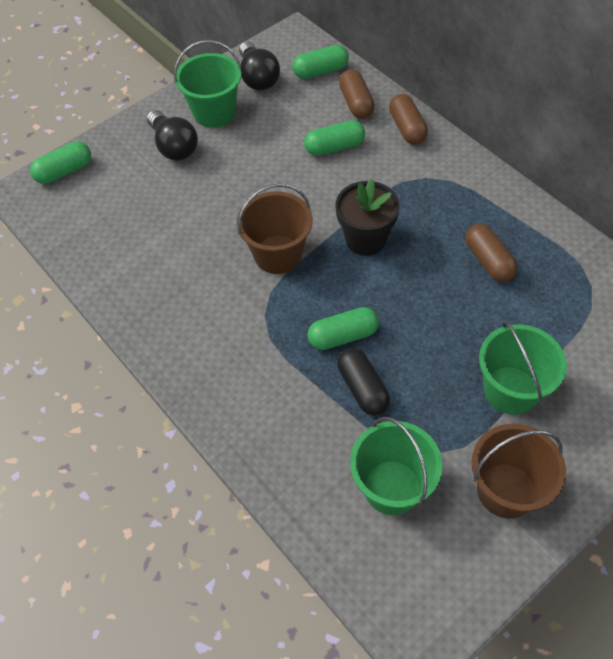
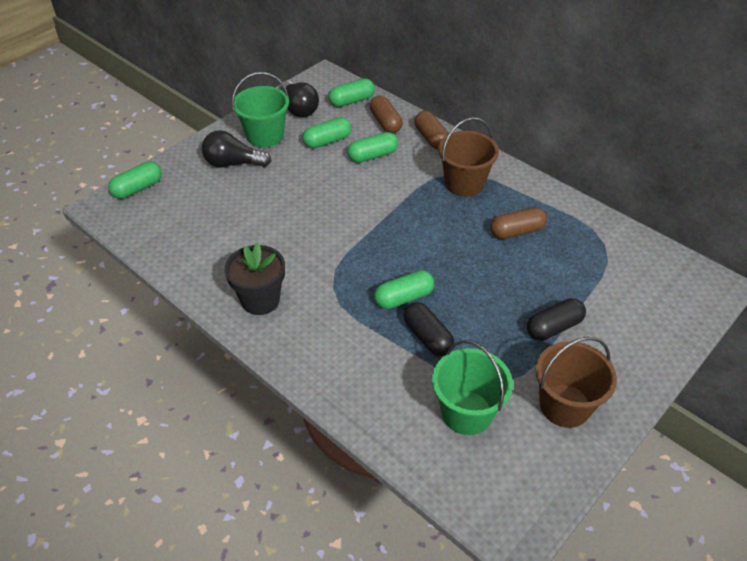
camera: 10 degrees left, 10 degrees down
black light bulb [147,110,198,161] -> black light bulb turned 135 degrees clockwise [202,130,271,167]
brown bucket [237,184,313,274] -> brown bucket moved to [438,117,499,197]
black flower pot [336,179,400,256] -> black flower pot moved to [225,242,285,315]
brown capsule [465,224,518,282] -> brown capsule turned 75 degrees counterclockwise [490,207,547,239]
green bucket [479,320,567,415] -> black capsule [527,298,586,341]
none -> green capsule [302,117,352,149]

